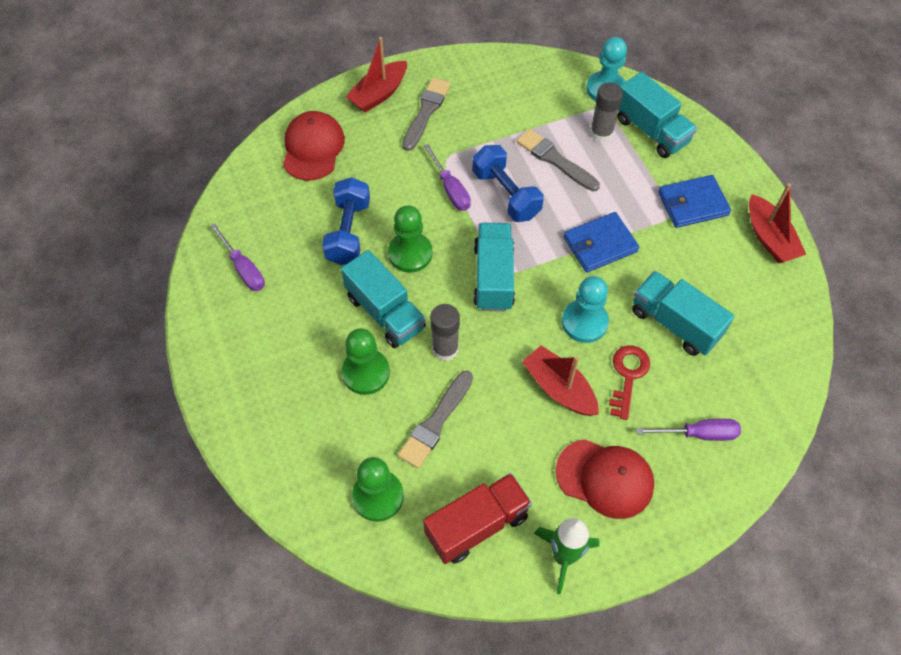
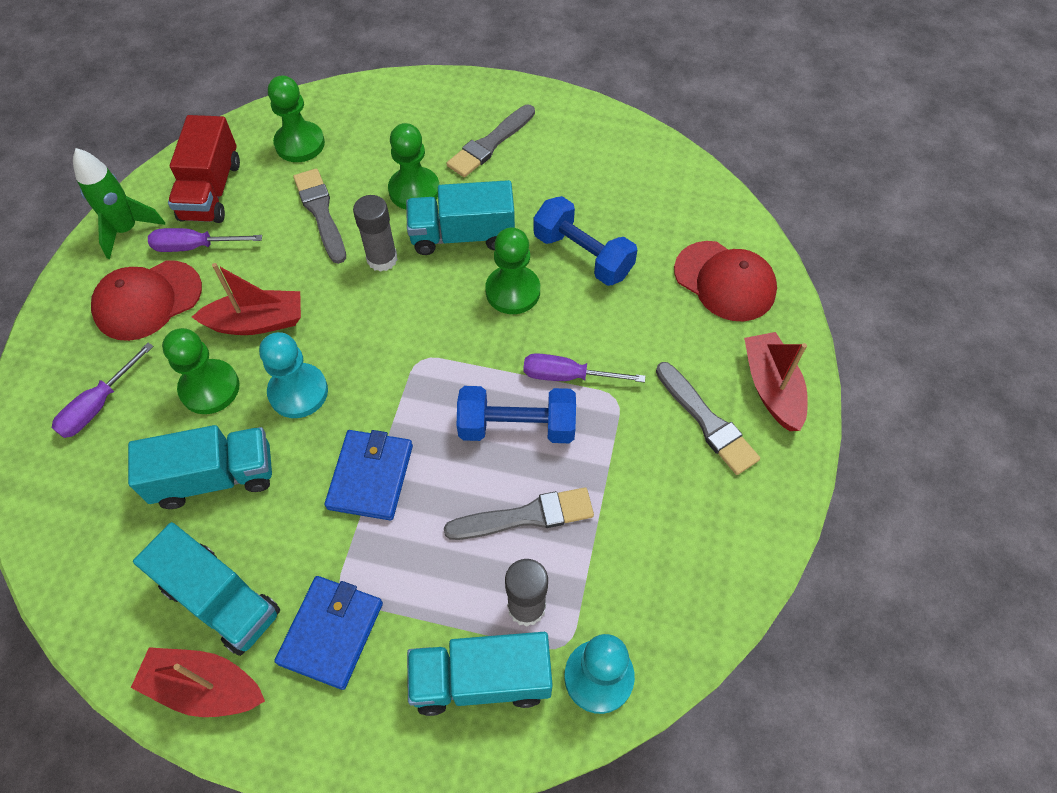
camera: 125 degrees right, 0 degrees up
purple screwdriver [210,224,265,291] -> purple screwdriver moved to [148,228,262,252]
turquoise truck [474,223,515,311] -> turquoise truck moved to [133,522,280,656]
red key [609,345,650,420] -> green pawn [162,328,240,414]
none -> grey brush [447,105,535,177]

